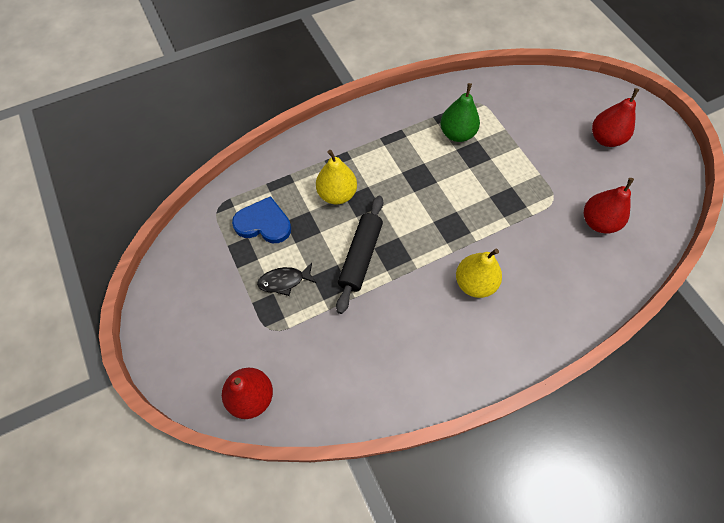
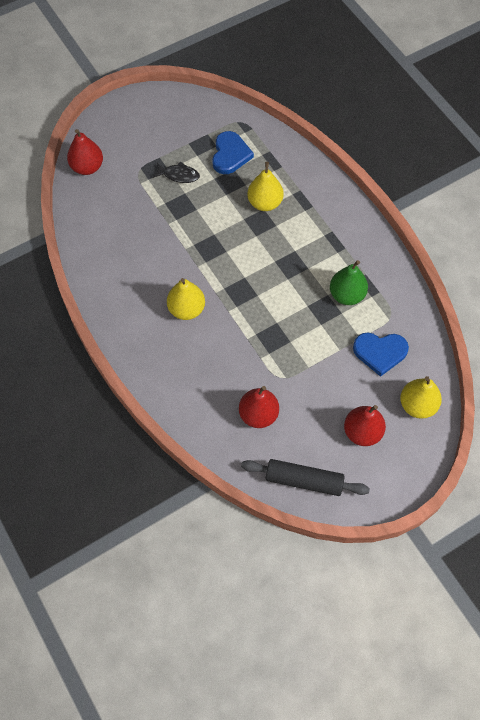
camera: 85 degrees right, 0 degrees up
black fish [257,263,316,296] -> black fish turned 120 degrees clockwise [153,162,200,183]
black rolling pin [336,196,383,314] -> black rolling pin moved to [241,459,370,496]
none -> blue heart [353,332,409,377]
none -> yellow pear [400,376,442,419]

